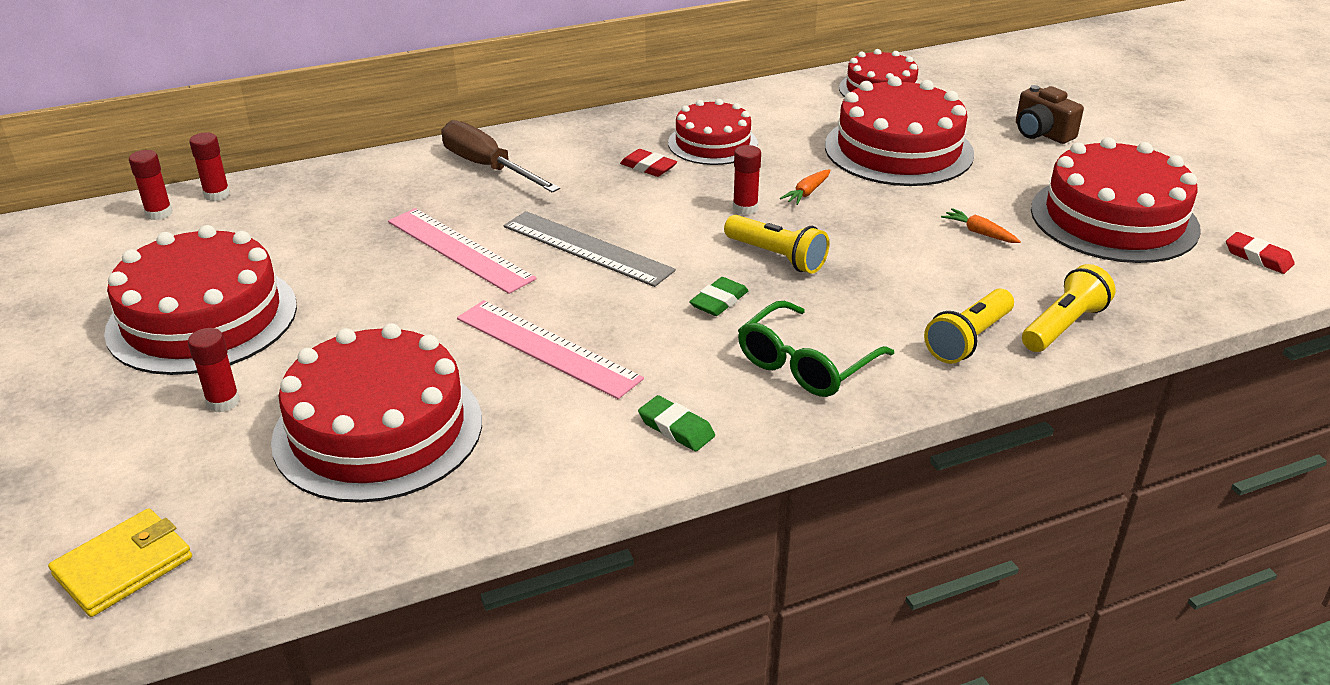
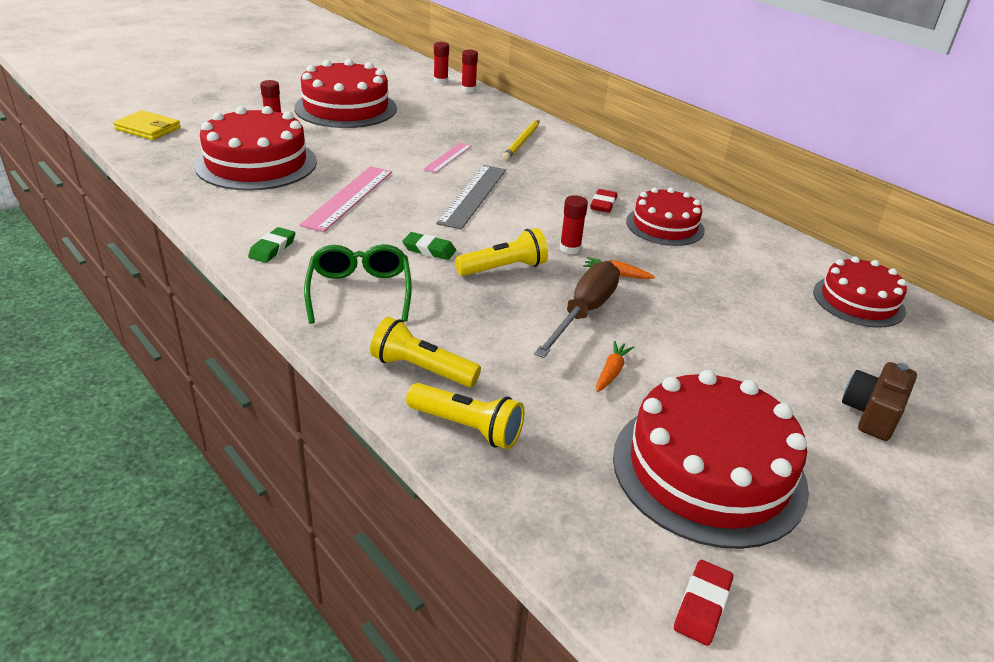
camera: 70 degrees right, 0 degrees up
pink ruler [388,208,537,294] -> pink ruler [423,143,471,173], size x0.59
brown screwdriver [442,120,560,193] -> brown screwdriver moved to [534,261,620,358]
yellow flashlight [724,215,829,274] -> yellow flashlight turned 135 degrees counterclockwise [455,228,548,276]
green glasses [738,301,894,397] -> green glasses turned 60 degrees clockwise [304,244,412,324]
red cake [825,76,974,186] -> none
none -> yellow pencil [502,120,540,161]

